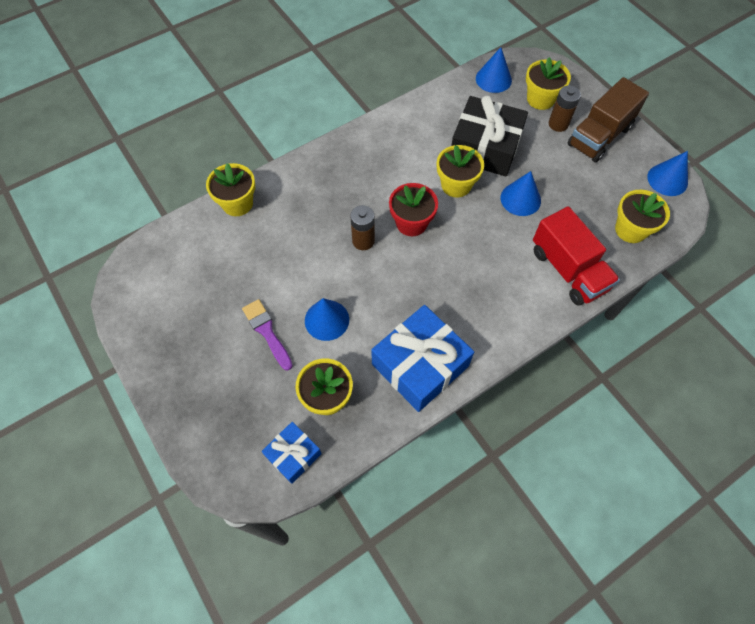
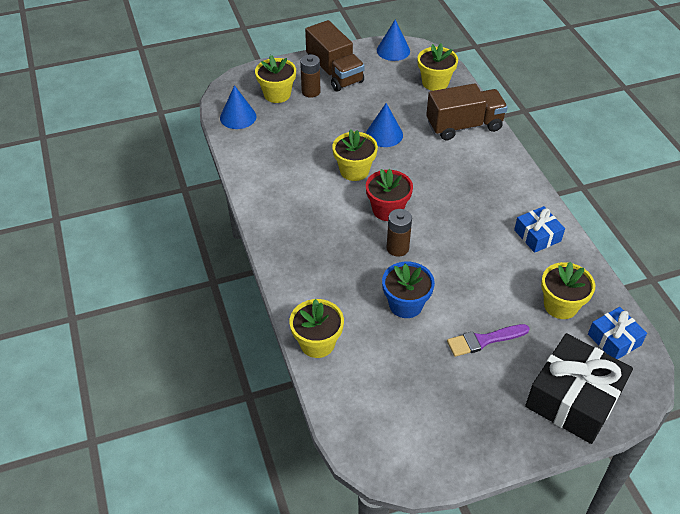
camera: 75 degrees left, 15 degrees down
blue cone [305,298,349,341] -> none
blue gift [371,305,474,412] -> blue gift [514,206,565,253], size x0.54
black gift [451,95,528,176] -> black gift moved to [525,333,633,444]
red truck [533,206,620,306] -> brown truck [426,83,508,140]
none -> blue flower pot [382,262,435,318]

